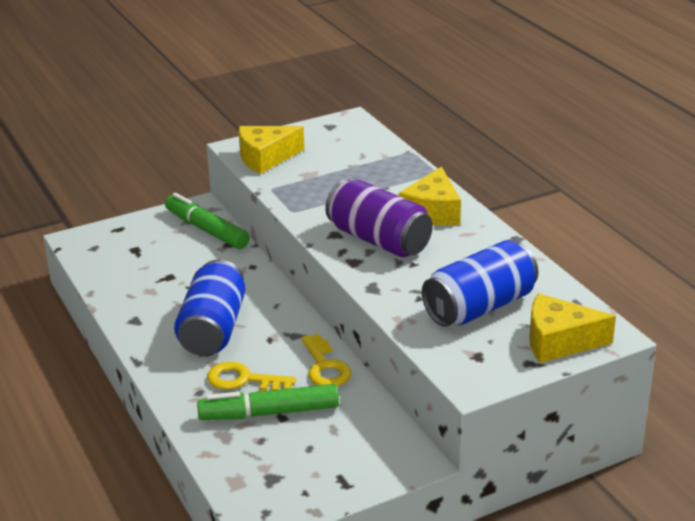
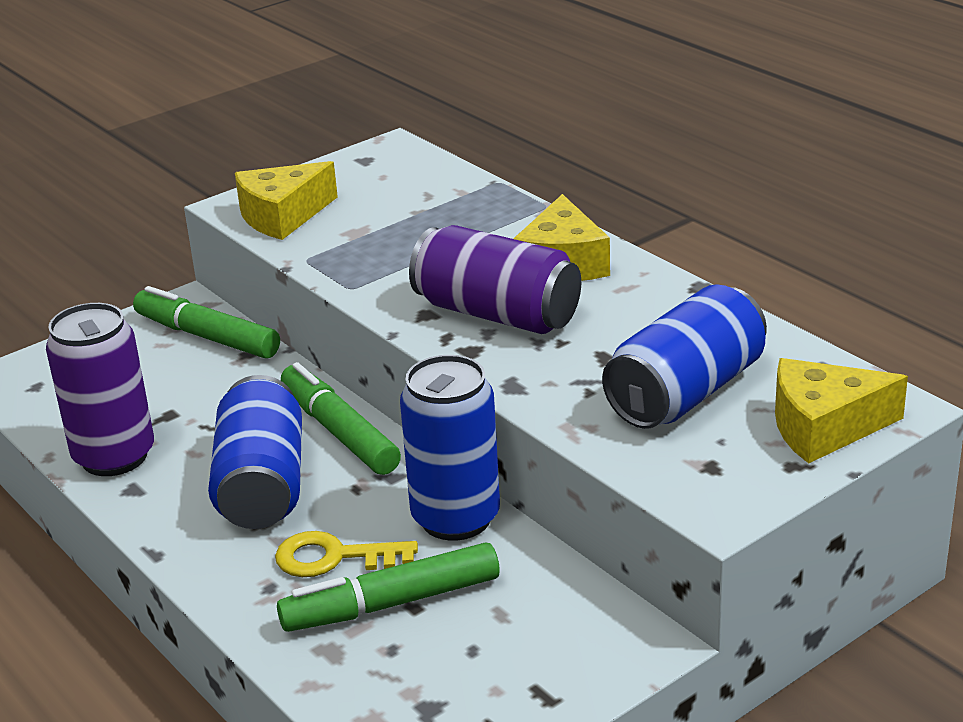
camera: 10 degrees left, 0 degrees up
yellow key [301,334,351,386] -> blue can [400,355,500,541]
none -> purple can [46,303,154,476]
none -> green marker [281,362,401,475]

